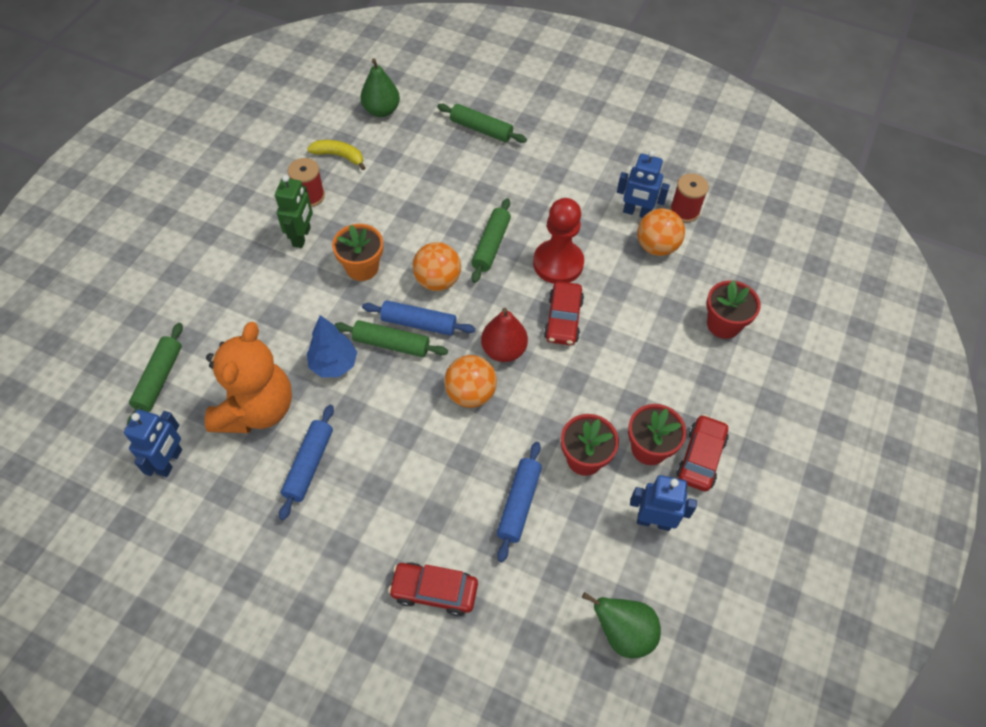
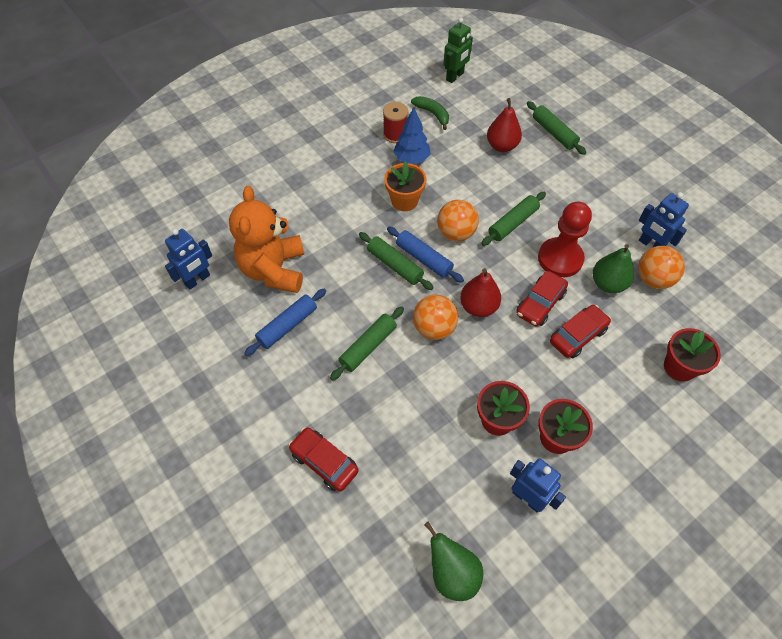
camera: 30 degrees right, 0 degrees up
green rolling pin [127,323,183,425] -> green rolling pin moved to [330,306,404,380]
orange teddy bear [205,322,292,433] -> orange teddy bear turned 135 degrees clockwise [229,186,304,293]
green robot [275,175,313,248] -> green robot moved to [443,18,473,83]
yellow banana [307,140,366,170] -> green banana [411,96,449,130]
blue tree [307,315,357,378] -> blue tree moved to [393,108,430,164]
green pear [361,58,400,117] -> green pear moved to [593,244,634,293]
blue rolling pin [497,442,542,562] -> none
red spool [670,173,709,222] -> none
red car [676,414,729,491] -> red car moved to [550,305,611,358]
none -> red pear [487,98,522,152]

